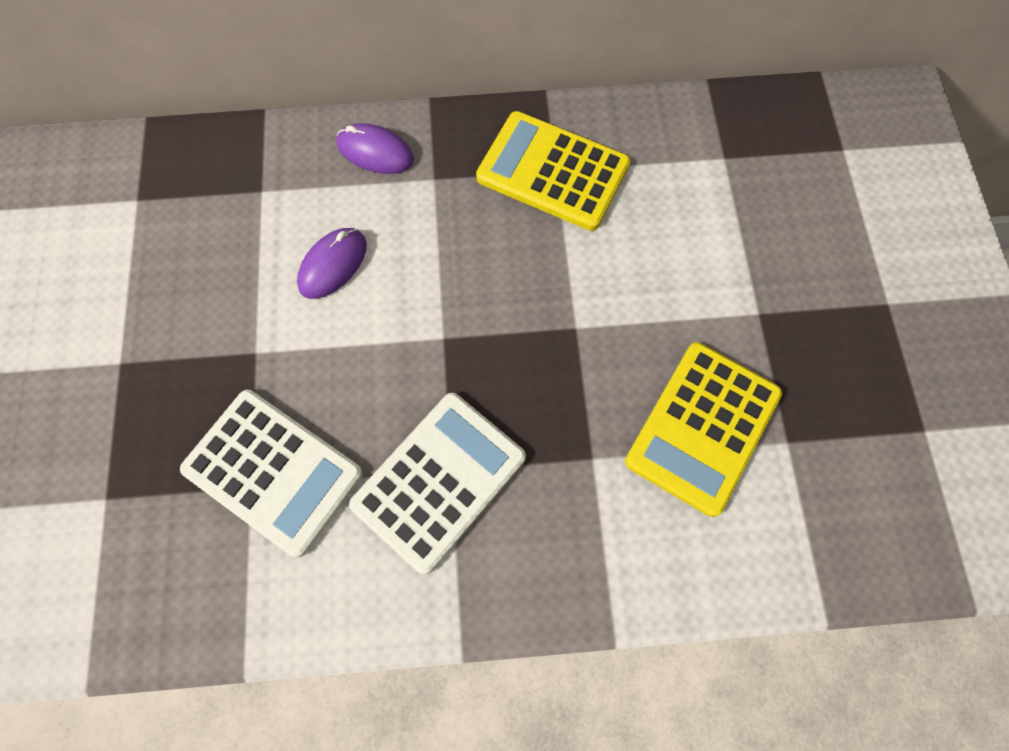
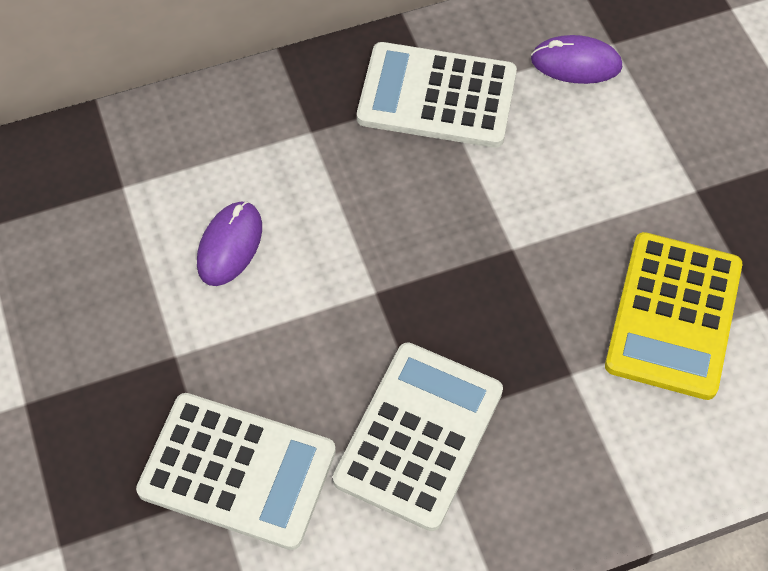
camera: 15 degrees left, 10 degrees down
purple mouse [337,123,414,174] -> purple mouse moved to [531,35,622,84]
yellow calculator [476,111,630,231] -> white calculator [357,42,517,148]

